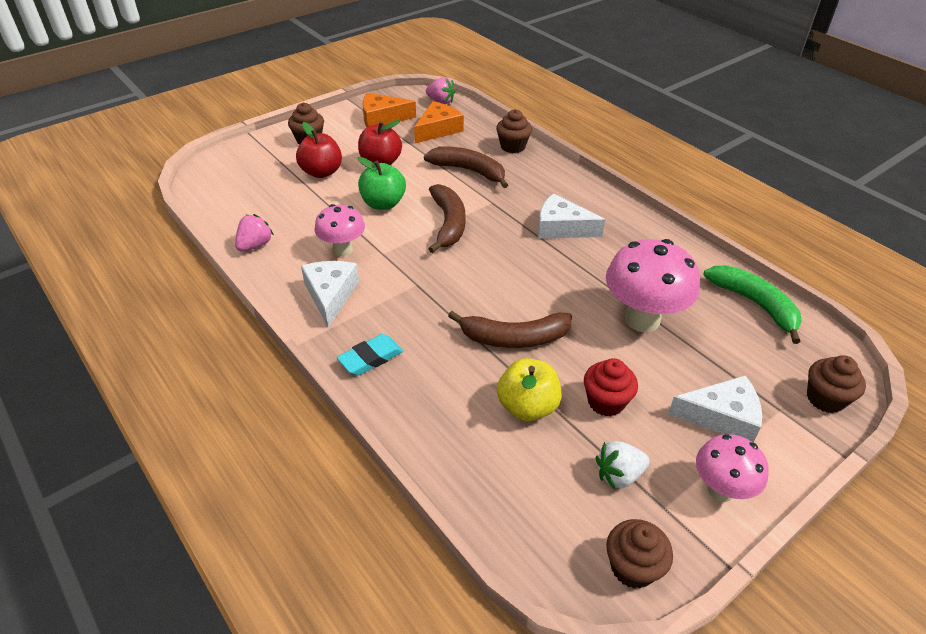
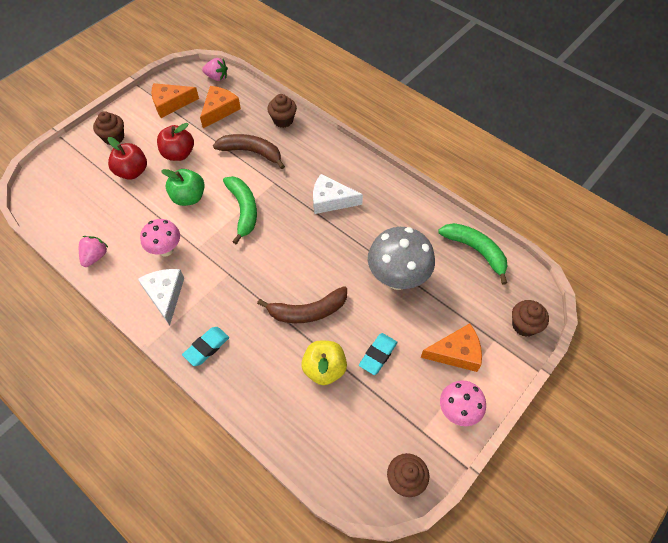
camera: 10 degrees left, 15 degrees up
brown banana [428,184,466,253] -> green banana [223,176,257,244]
red cupcake [584,358,638,416] -> turquoise eraser [359,333,397,375]
white strawberry [596,441,650,489] -> none
pink mushroom [606,239,700,332] -> grey mushroom [368,227,435,290]
white cheese [668,375,762,443] -> orange cheese [421,323,482,372]

